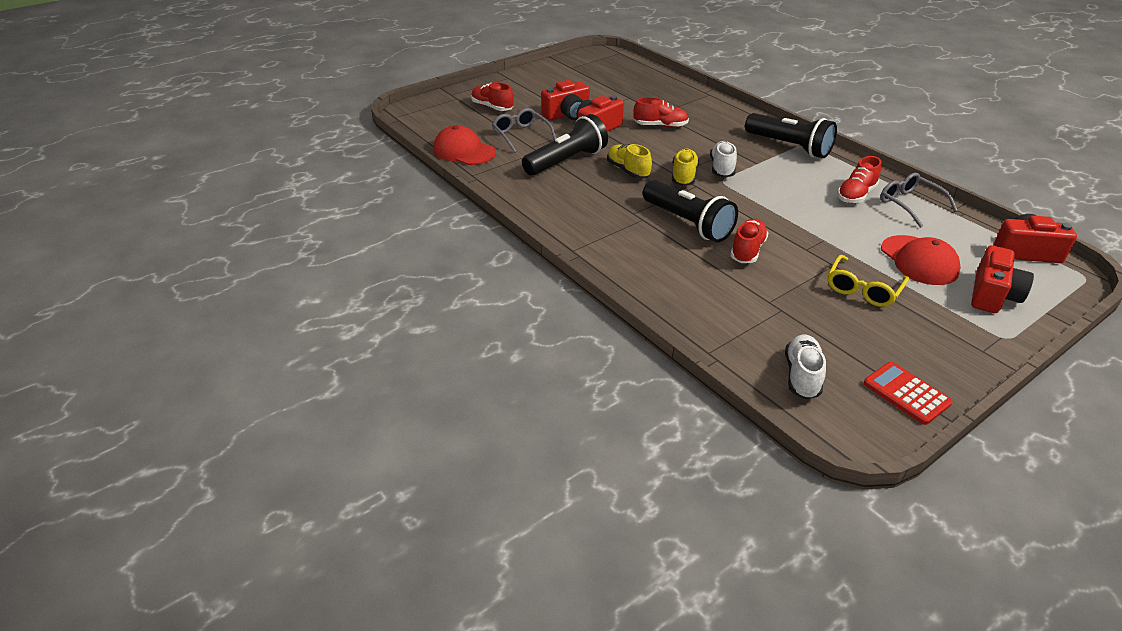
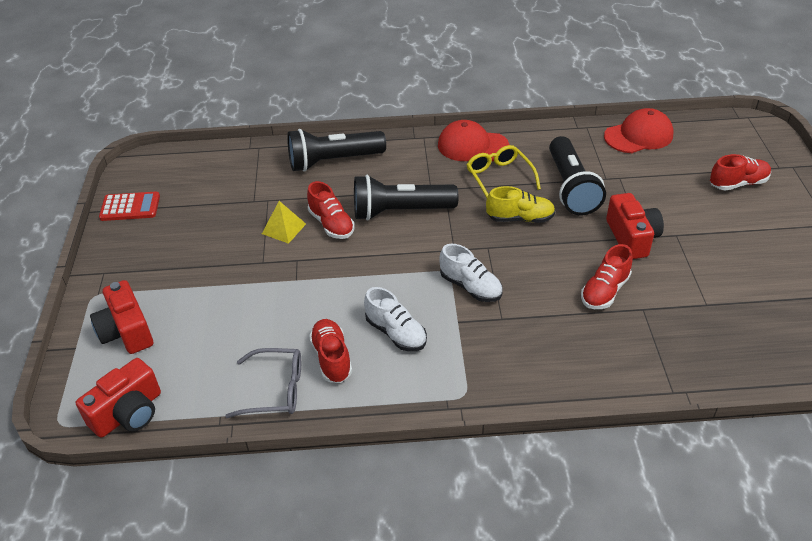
camera: 125 degrees right, 5 degrees up
grey glasses [492,108,556,153] -> none
red camera [541,80,590,120] -> none
yellow shoe [672,149,699,186] -> none
black flashlight [745,113,837,158] -> black flashlight moved to [287,129,386,172]
white shoe [785,334,826,399] -> white shoe moved to [364,287,427,351]
yellow glasses [828,255,909,307] -> yellow glasses moved to [467,145,541,198]
red cap [881,235,961,285] -> red cap moved to [438,120,510,161]
none -> yellow pyramid [262,201,306,244]

